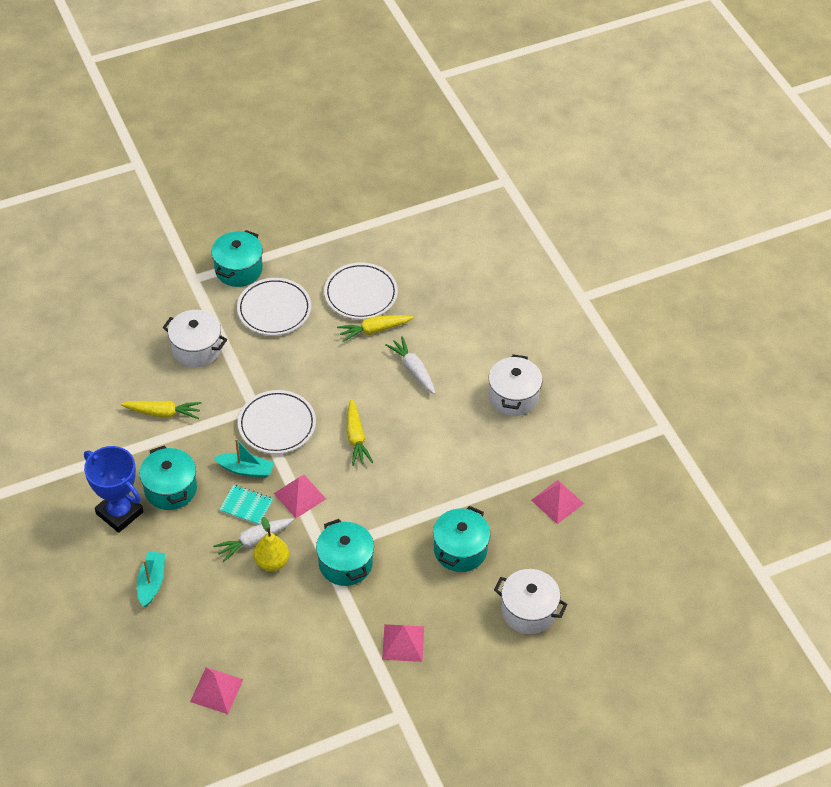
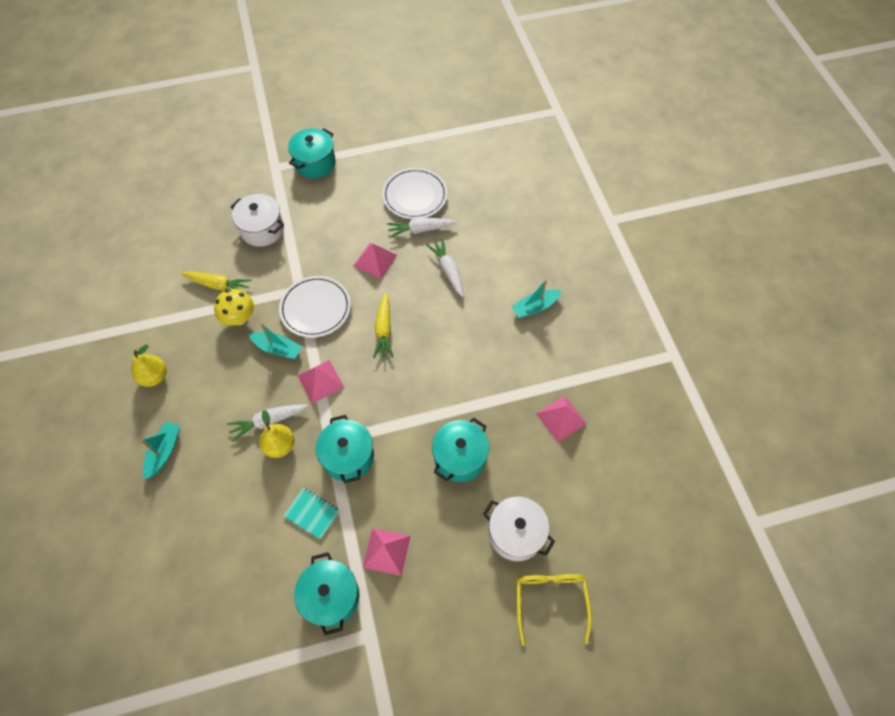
camera: 10 degrees right, 10 degrees up
blue trophy [84,446,144,533] -> yellow pear [132,344,167,387]
turquoise pot [139,445,197,510] -> turquoise pot moved to [294,552,360,636]
pink pyramid [190,667,243,714] -> pink pyramid moved to [353,243,397,279]
turquoise notebook [219,485,273,525] -> turquoise notebook moved to [284,488,340,540]
white plate [237,278,311,335] -> none
yellow carrot [337,315,414,342] -> white carrot [387,218,456,238]
white pot [489,354,543,416] -> turquoise boat [511,279,562,318]
none -> yellow mushroom [214,289,254,325]
none -> yellow glasses [517,574,592,646]

